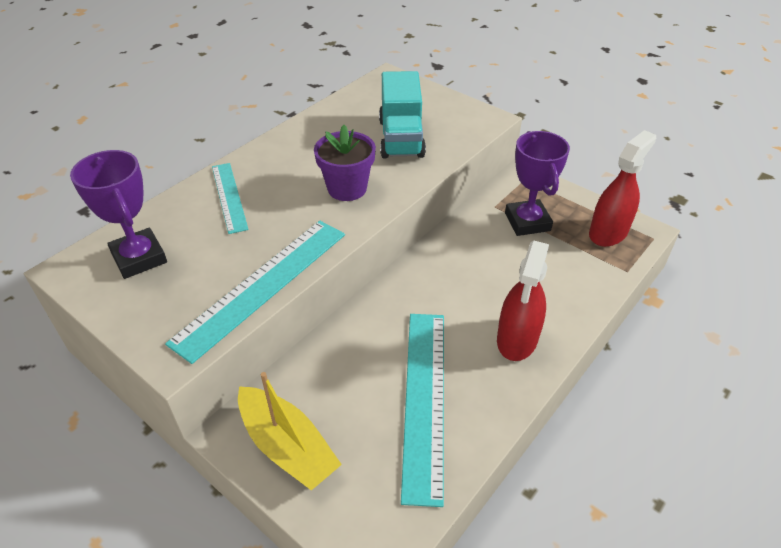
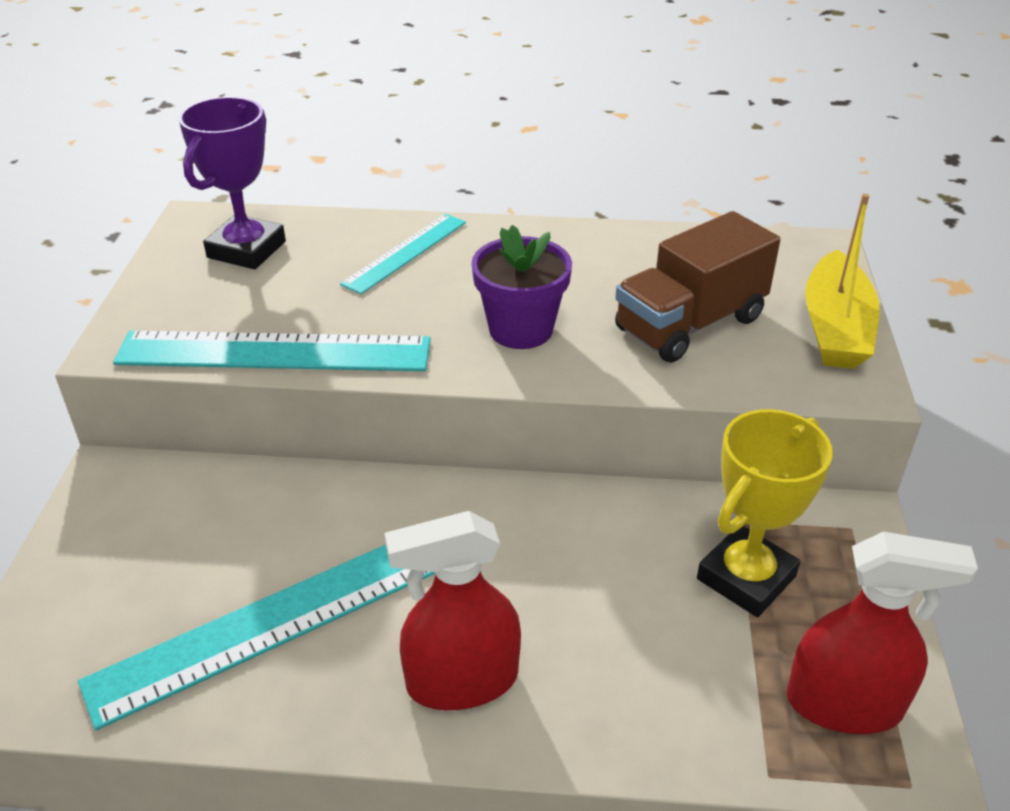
camera: 55 degrees right, 5 degrees down
yellow boat [238,372,342,491] -> yellow boat moved to [805,194,880,369]
turquoise truck [379,71,426,158] -> brown truck [615,211,780,363]
purple trophy [505,131,570,236] -> yellow trophy [697,409,833,617]

